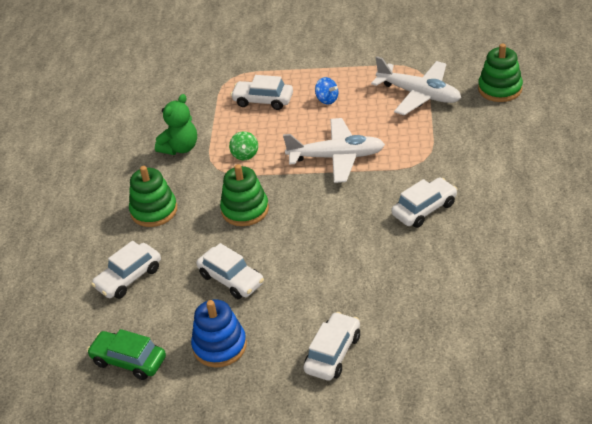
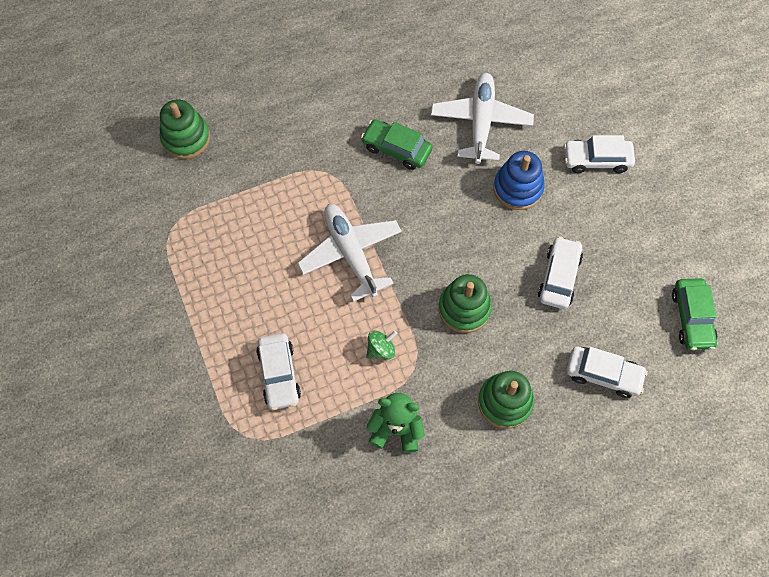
camera: 120 degrees left, 25 degrees up
blue stacking toy [191,299,247,367] -> blue stacking toy moved to [493,151,545,210]
blue spinning top [315,77,338,104] -> none
white plane [371,56,461,115] -> white plane moved to [431,73,534,164]
white car [391,177,457,228] -> green car [361,119,432,170]

